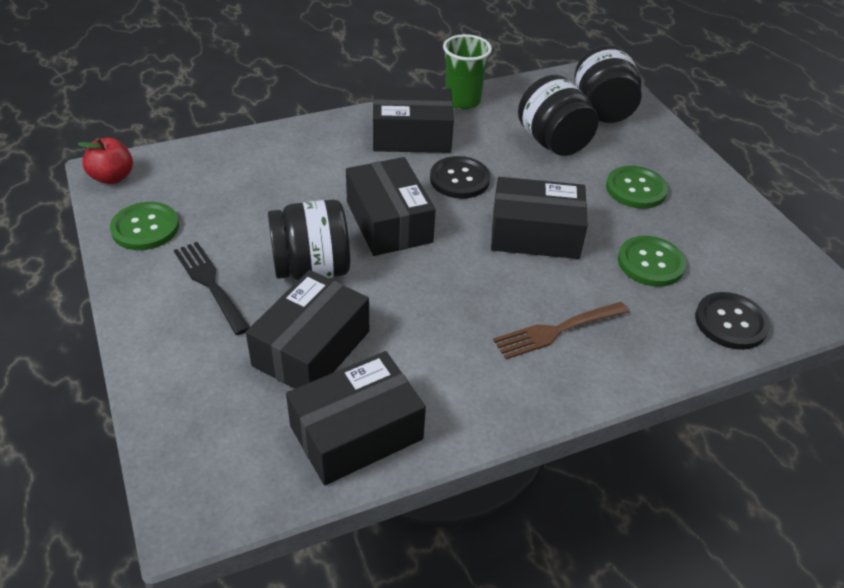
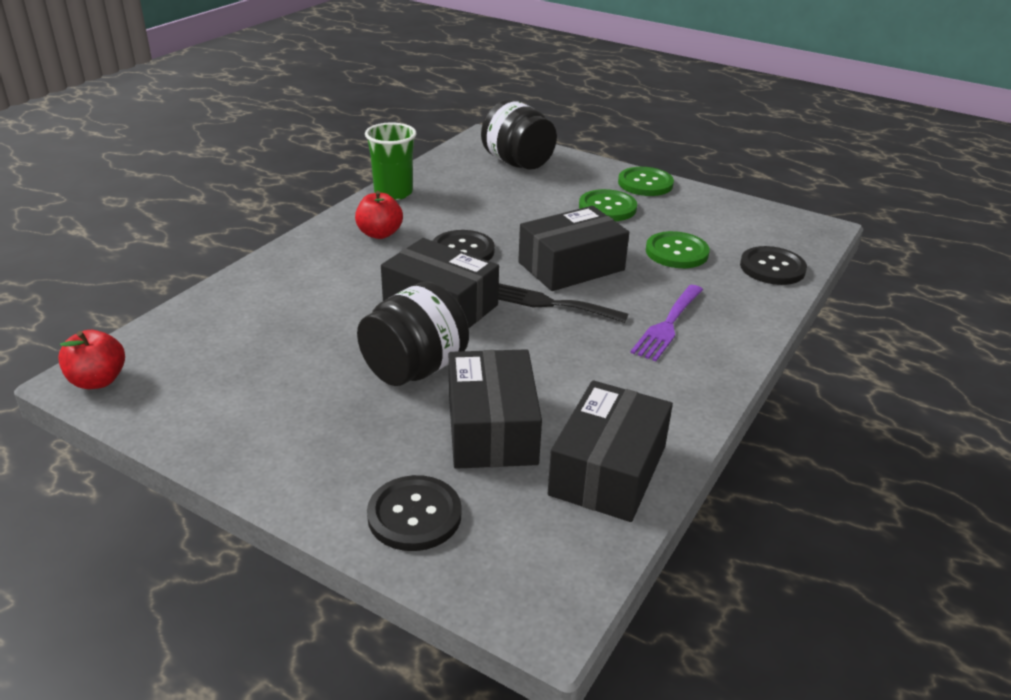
camera: 35 degrees left, 10 degrees down
green button [110,202,179,250] -> green button moved to [618,167,674,196]
black fork [174,242,250,335] -> black fork moved to [498,283,628,323]
black box [373,87,454,153] -> red apple [355,191,403,239]
brown fork [493,302,629,359] -> purple fork [630,285,703,361]
black jar [518,75,599,156] -> none
none -> black button [367,475,462,551]

